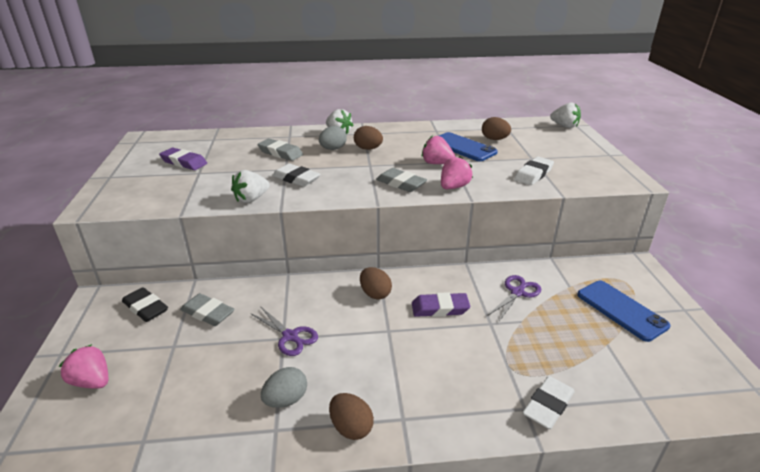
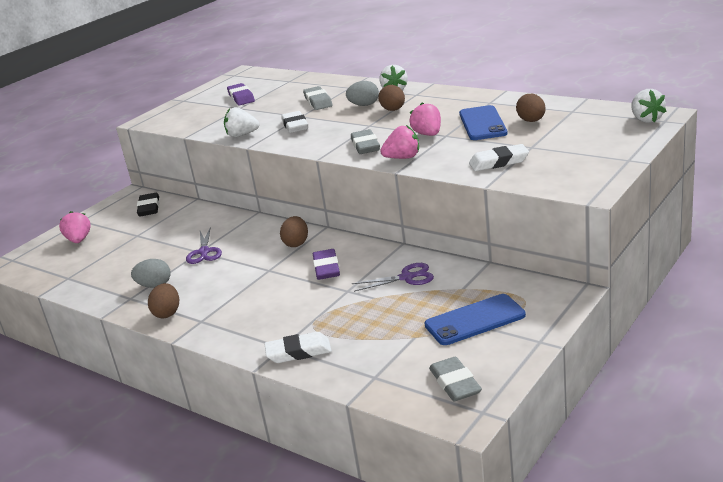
camera: 45 degrees right, 5 degrees down
grey eraser [180,293,235,326] -> grey eraser moved to [429,357,482,401]
purple eraser [412,292,470,317] -> purple eraser turned 45 degrees clockwise [313,249,340,280]
blue phone [577,281,671,342] -> blue phone turned 60 degrees clockwise [425,294,526,345]

